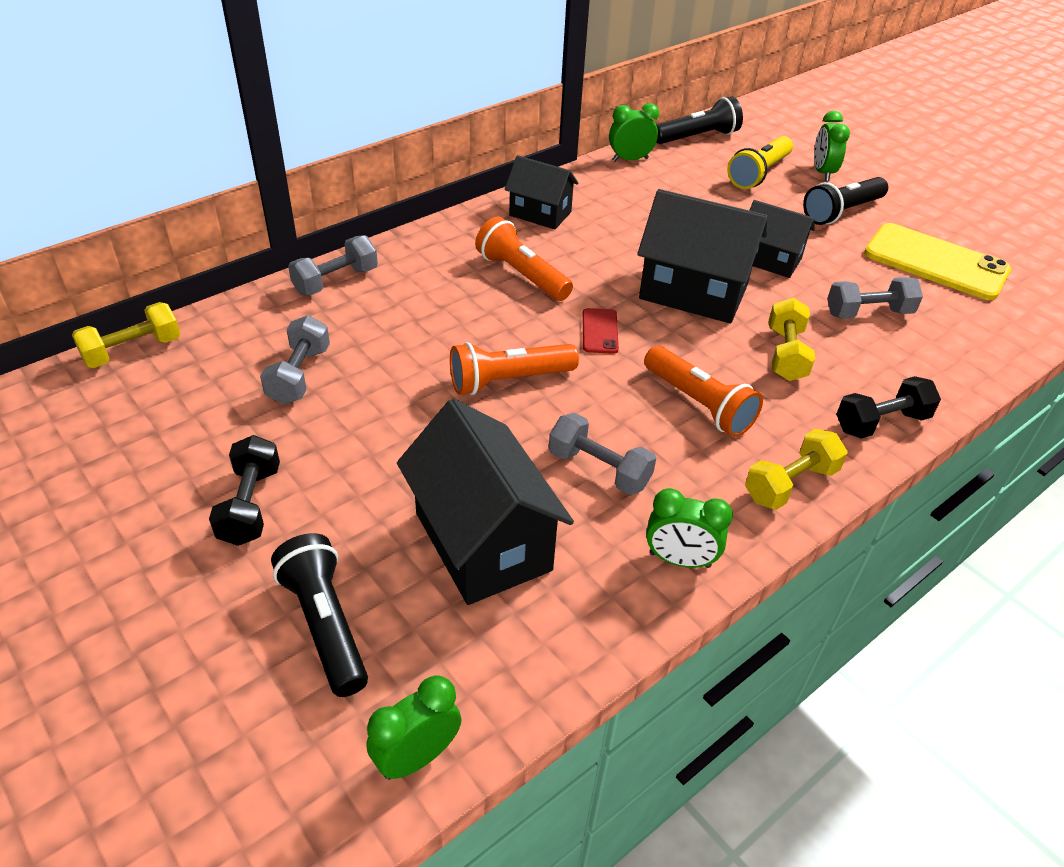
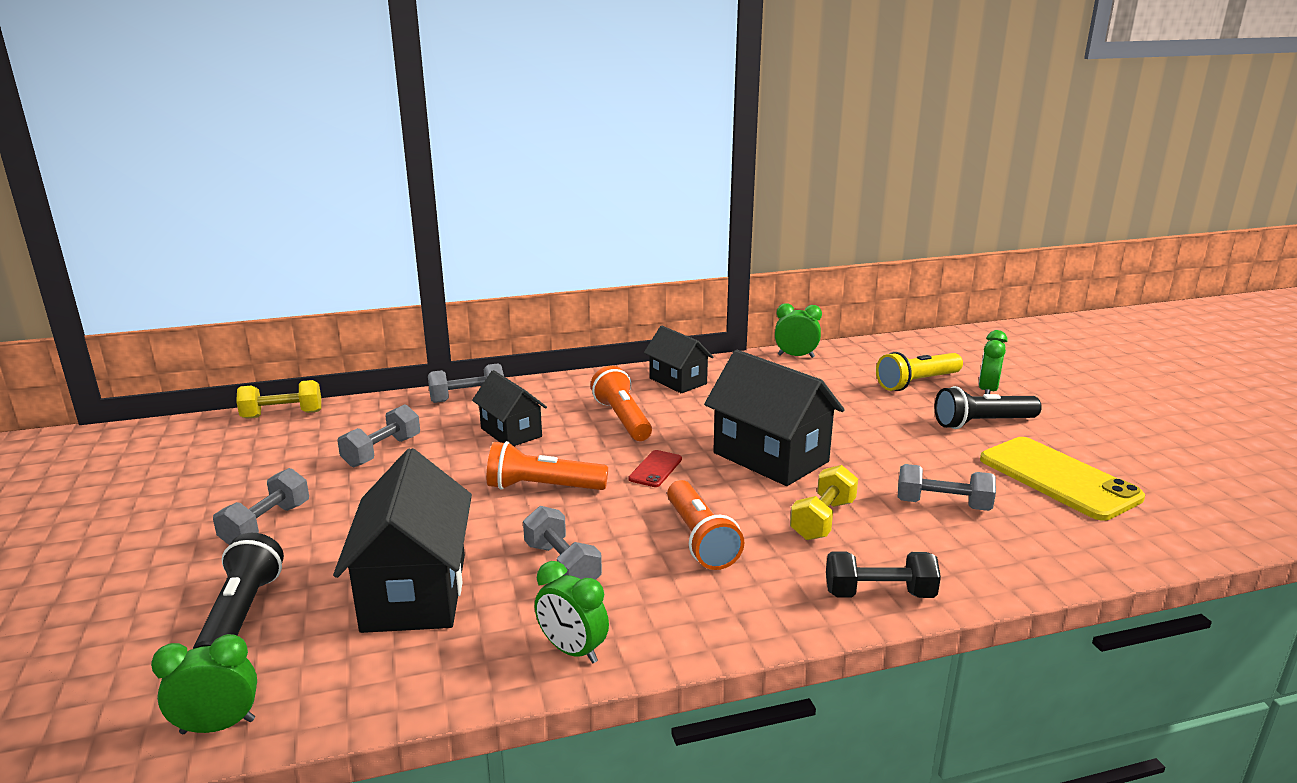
camera: 25 degrees right, 20 degrees down
black dumbbell [209,435,280,546] -> grey dumbbell [213,468,309,545]
black flashlight [656,97,743,144] -> none
yellow dumbbell [745,429,847,510] -> none
black house [749,200,815,278] -> black house moved to [472,370,547,446]

